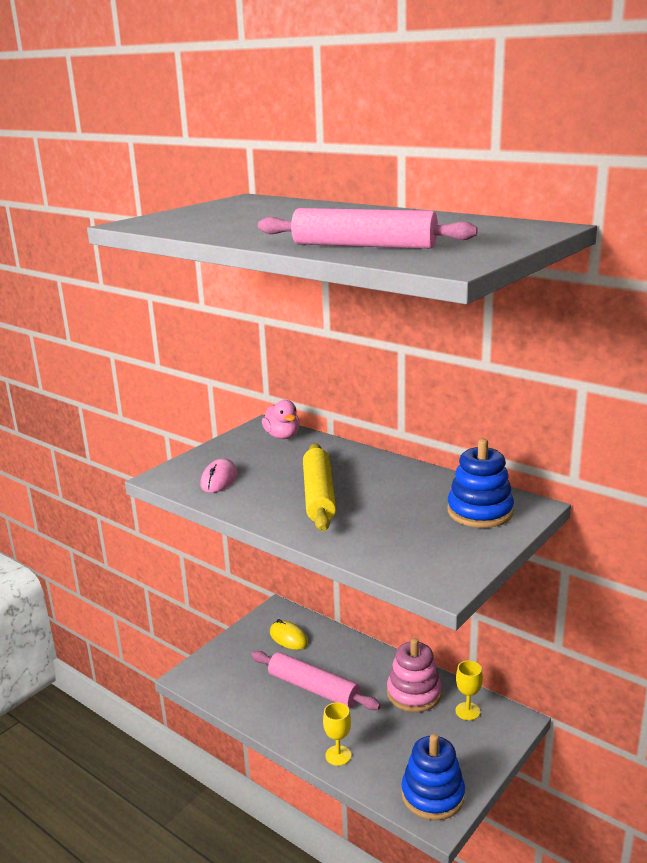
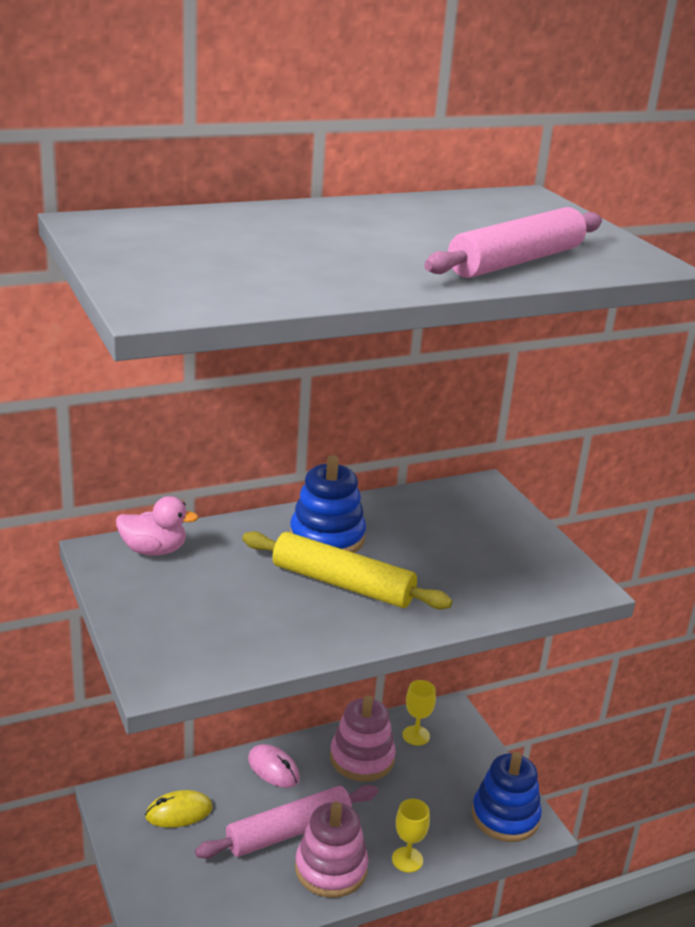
camera: 65 degrees left, 5 degrees up
pink mouse [200,459,237,493] -> pink mouse moved to [248,744,300,788]
blue stacking toy [447,439,514,528] -> blue stacking toy moved to [290,455,366,553]
none -> pink stacking toy [295,801,369,898]

